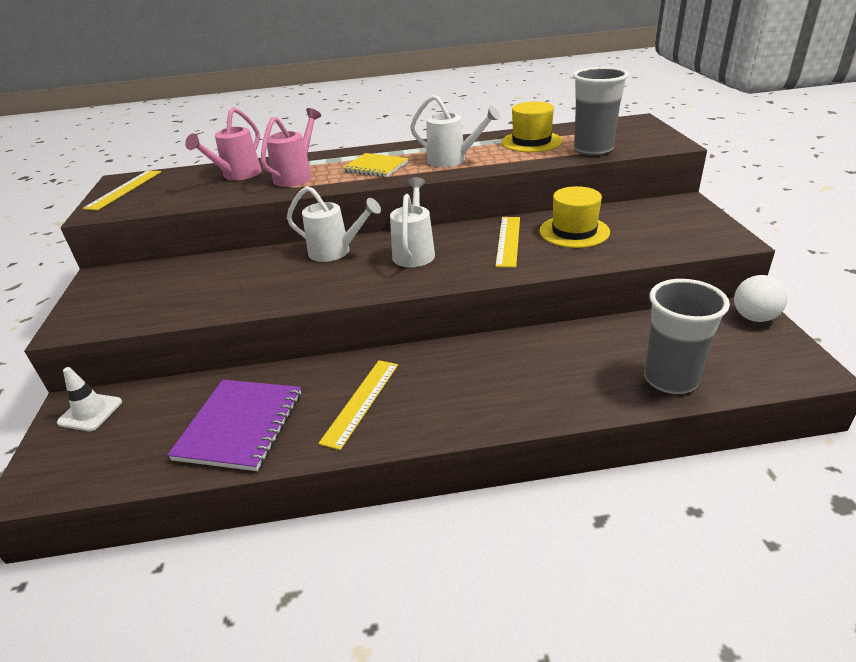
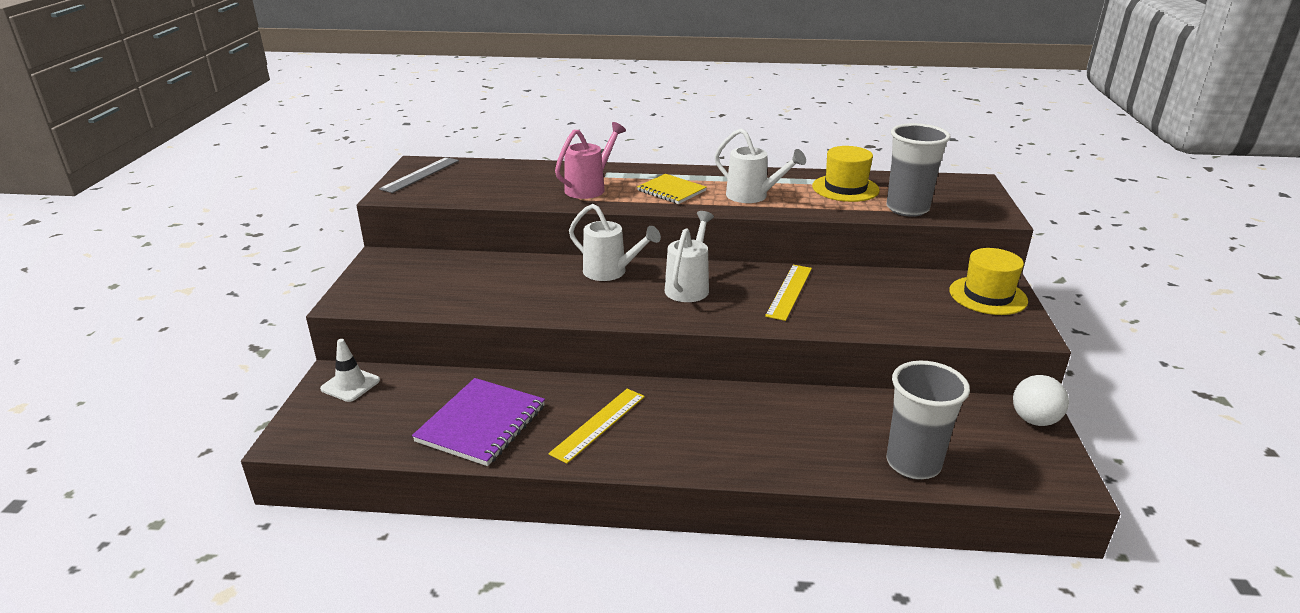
camera: 10 degrees right, 5 degrees down
yellow ruler [82,170,161,211] -> grey ruler [379,157,459,193]
pink watering can [185,107,262,180] -> none
yellow hat [539,186,610,248] -> yellow hat moved to [949,248,1028,315]

